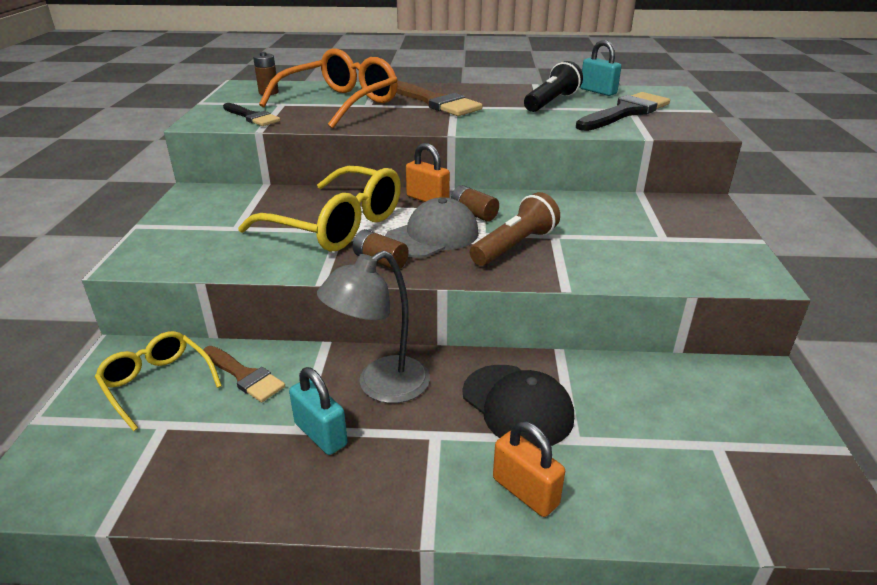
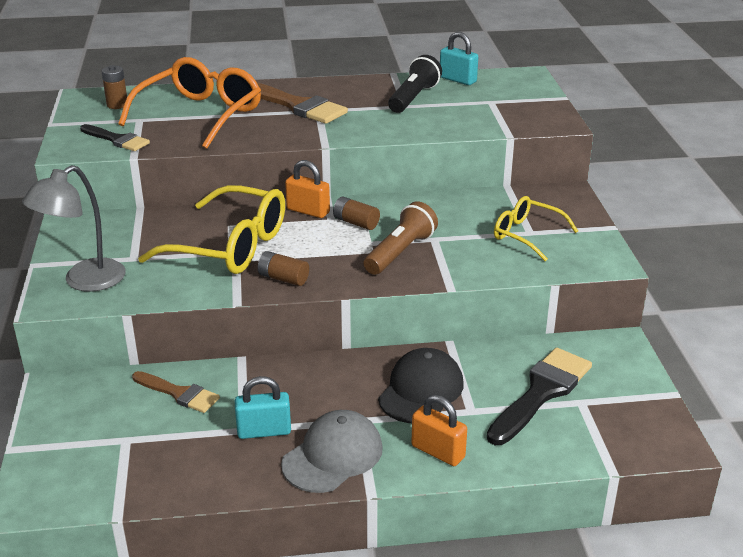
camera: 10 degrees left, 0 degrees up
yellow glasses [95,331,222,431] -> yellow glasses moved to [494,196,578,261]
turquoise padlock [289,367,348,455] -> turquoise padlock turned 45 degrees counterclockwise [235,376,291,439]
grey lamp [317,251,430,403] -> grey lamp moved to [22,165,125,292]
grey cap [385,197,479,258] -> grey cap moved to [281,410,383,493]
black cap [462,365,574,448] -> black cap turned 105 degrees counterclockwise [378,348,464,423]
black brush [576,92,670,131] -> black brush moved to [487,348,592,445]

